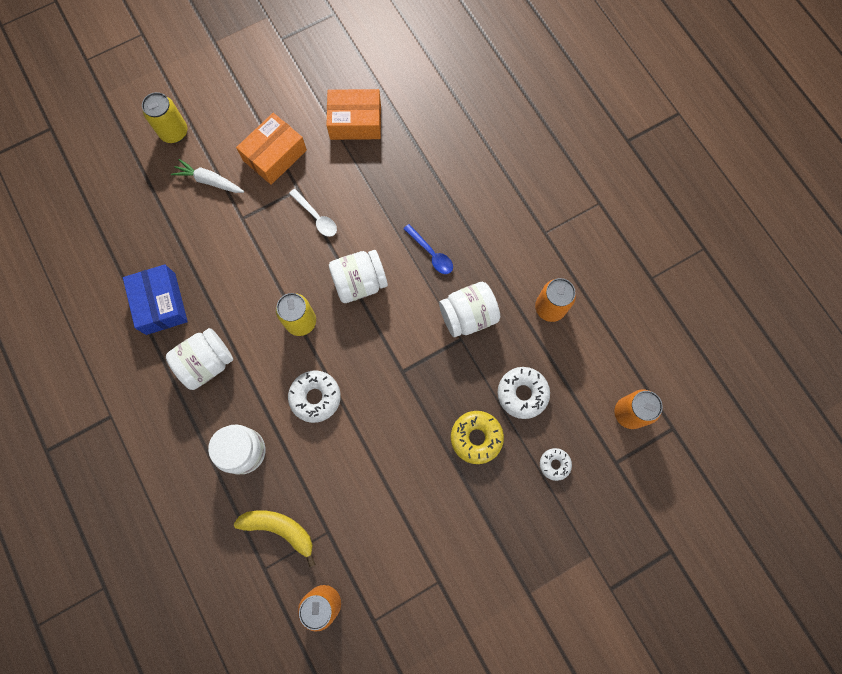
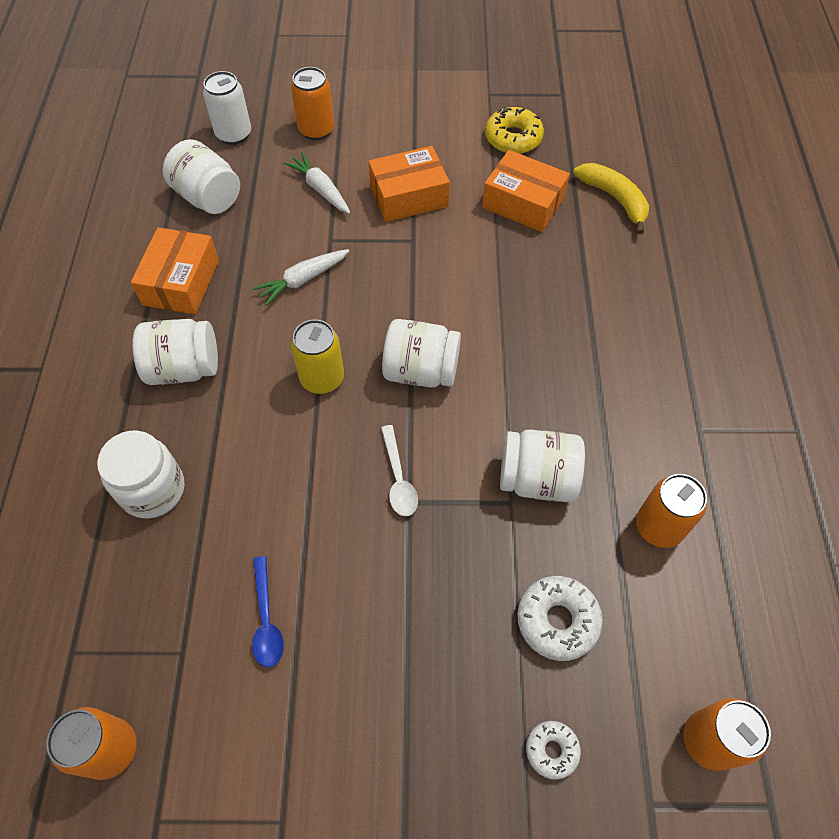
camera: 30 degrees right, 15 degrees down
blue box [123,264,188,335] -> orange box [131,227,219,314]
yellow can [142,92,187,143] -> orange can [291,67,334,140]
yellow banana [234,511,316,567] -> yellow banana moved to [573,163,649,234]
white donut [288,371,341,423] -> none
white spoon [289,189,337,237] -> white spoon moved to [381,425,418,516]
blue spoon [403,224,453,274] -> blue spoon moved to [252,556,284,667]
yellow donut [451,411,504,464] -> yellow donut moved to [485,107,544,154]
none -> white jar [163,139,240,214]
none -> white can [203,71,251,145]
none -> white carrot [253,249,349,306]

